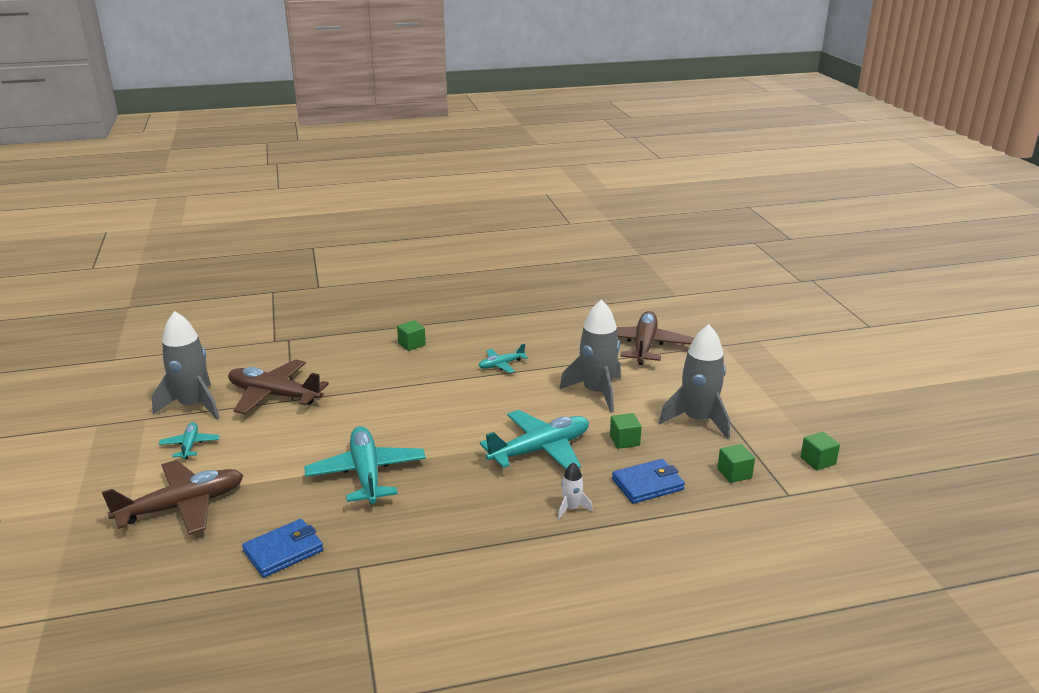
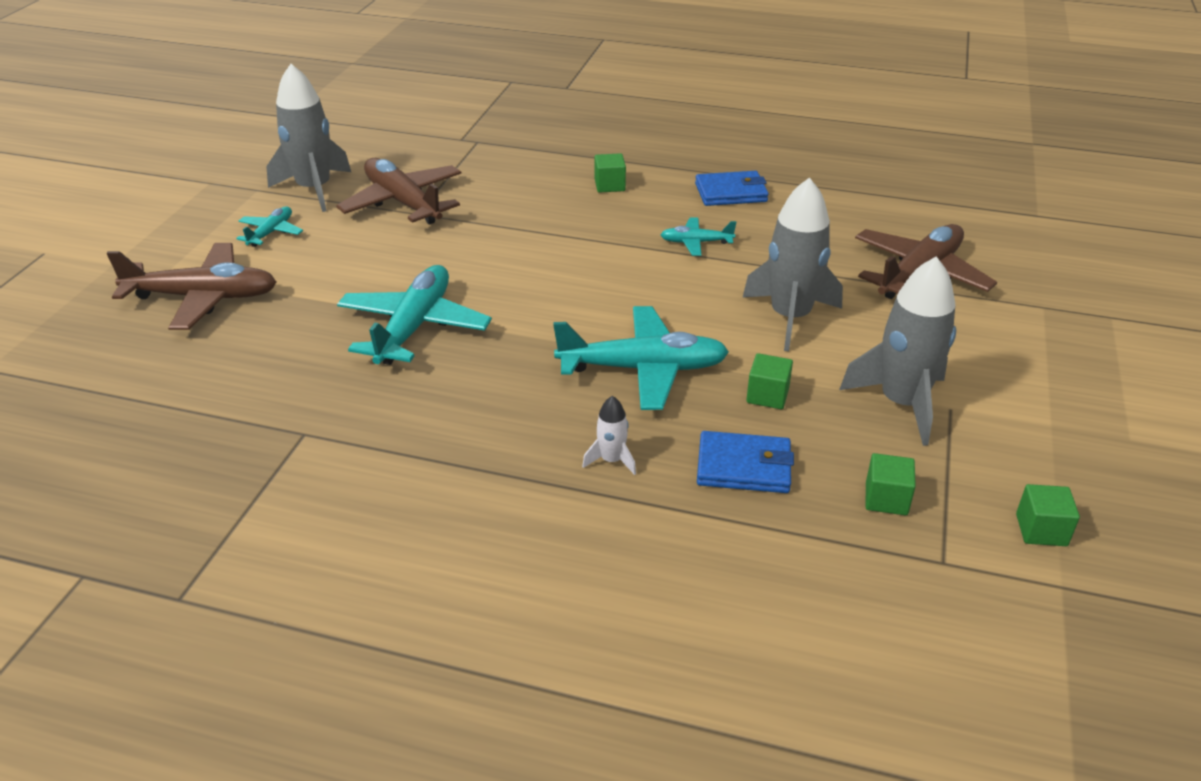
camera: 30 degrees right, 10 degrees up
blue wallet [242,519,323,578] -> blue wallet moved to [695,171,769,206]

